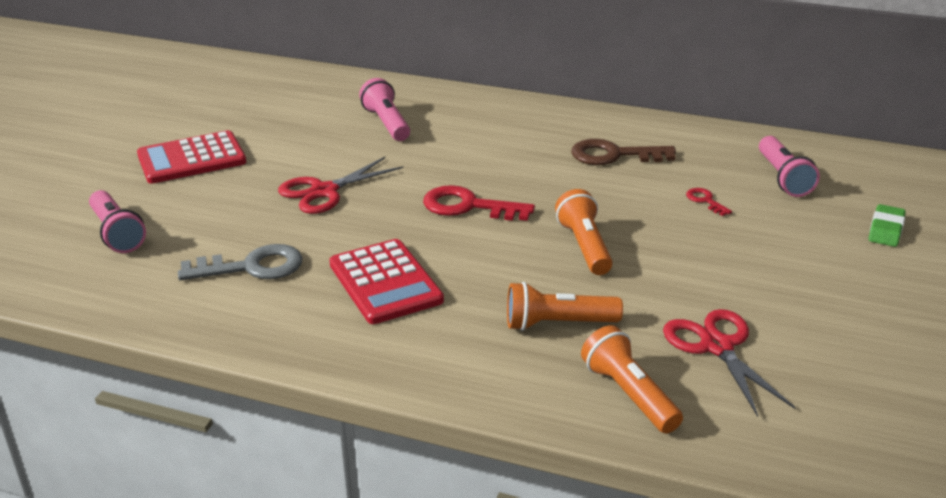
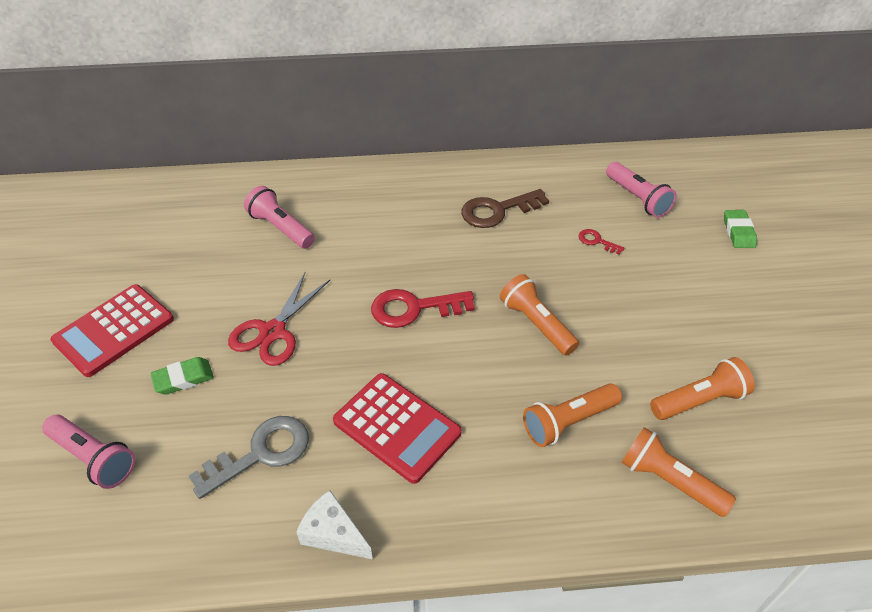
camera: 25 degrees left, 15 degrees up
red scissors [663,309,796,417] -> orange flashlight [650,357,755,420]
none -> green eraser [151,357,214,395]
none -> white cheese [296,490,373,560]

